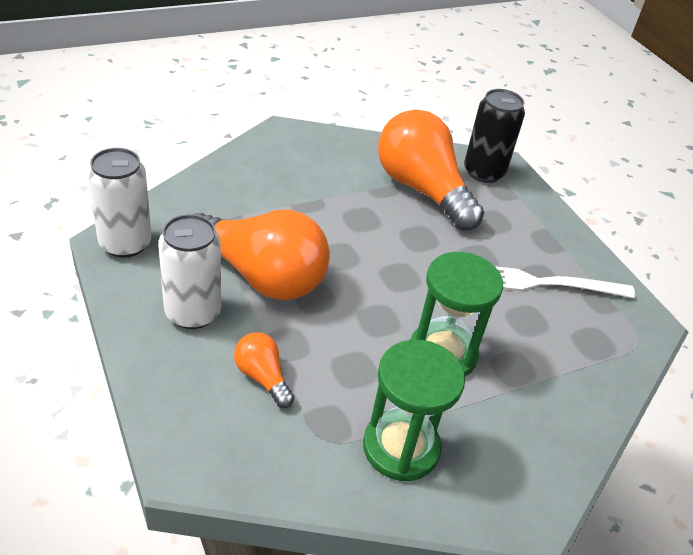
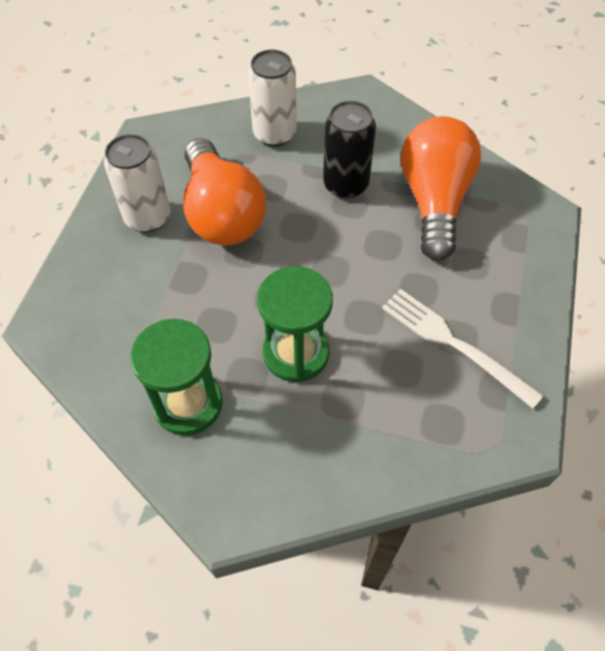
camera: 45 degrees right, 15 degrees up
white can [87,148,152,258] -> white can moved to [248,49,297,147]
orange light bulb [234,332,294,408] -> none
black can [464,89,525,183] -> black can moved to [323,101,376,199]

